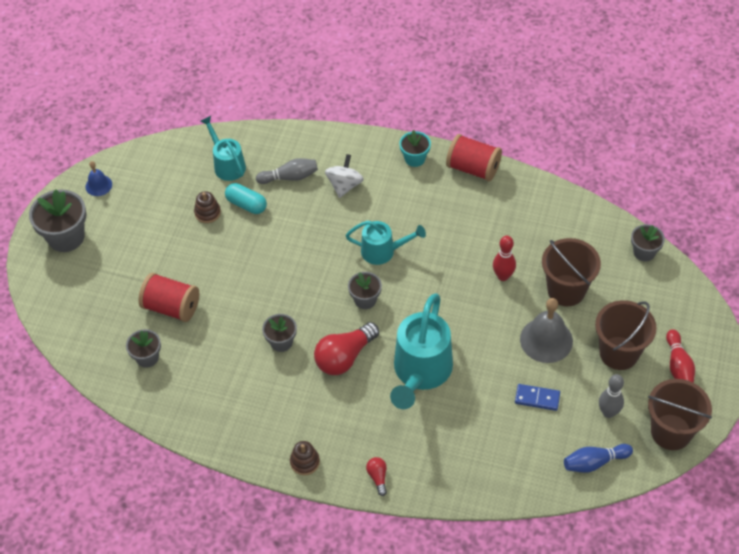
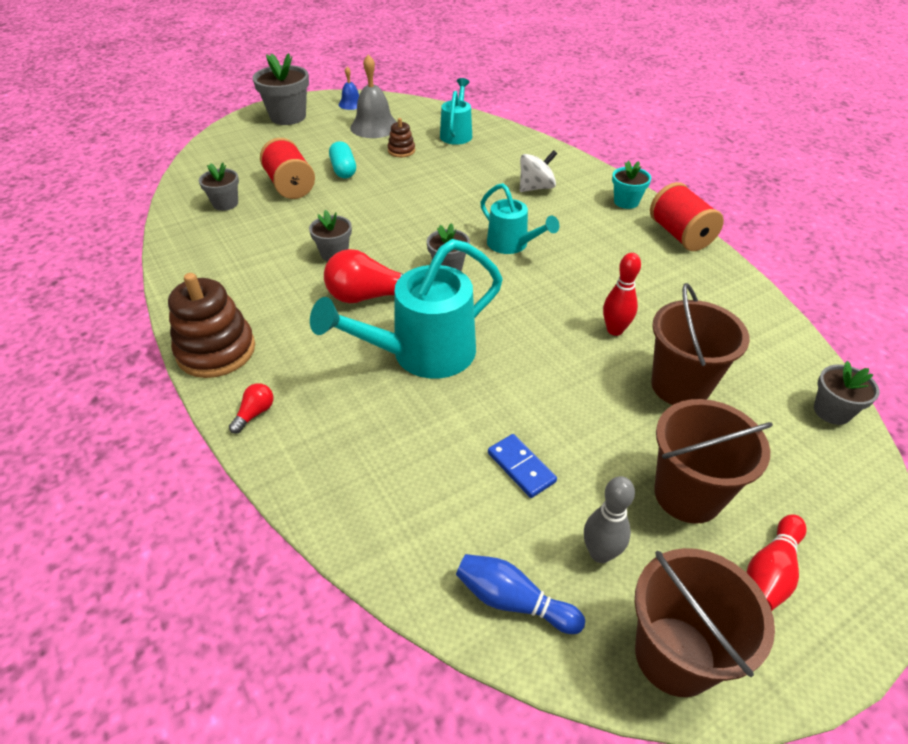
camera: 40 degrees right, 10 degrees down
turquoise capsule [225,183,267,214] -> turquoise capsule moved to [329,141,356,178]
grey bowling pin [256,158,318,184] -> none
brown stacking toy [290,441,320,475] -> brown stacking toy [168,273,255,378], size x1.95
grey bell [520,298,573,363] -> grey bell moved to [350,55,397,138]

